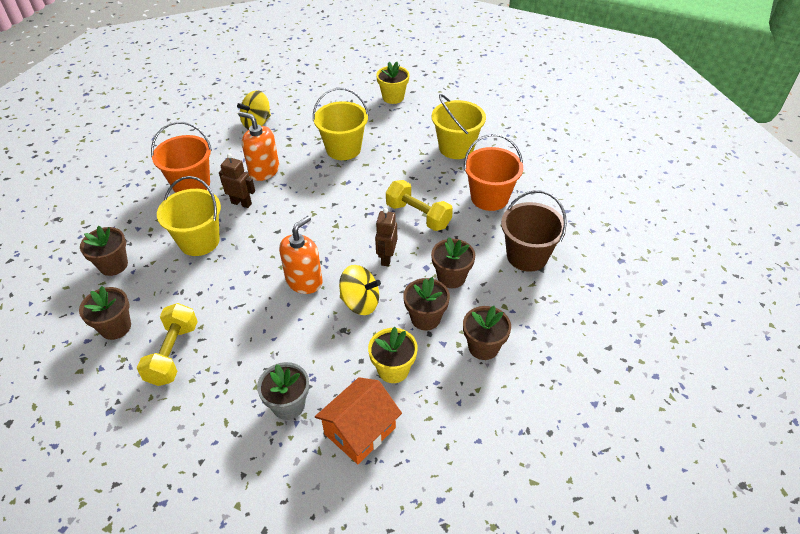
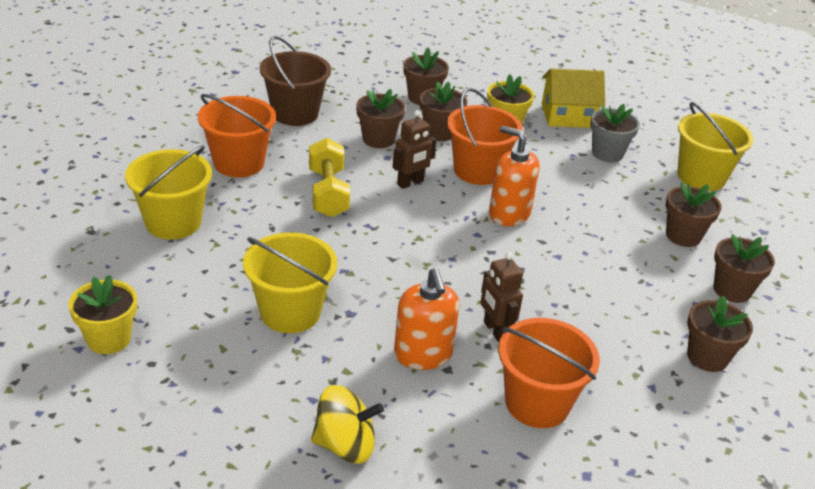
camera: 140 degrees left, 10 degrees down
yellow dumbbell [137,303,198,386] -> brown flower pot [666,182,722,247]
yellow bucket [157,176,221,256] -> yellow bucket moved to [677,102,753,191]
orange soap dispenser [279,216,323,294] -> orange soap dispenser turned 45 degrees clockwise [489,125,540,226]
orange house [315,377,402,464] -> yellow house [542,68,605,128]
yellow spinning top [339,265,381,315] -> orange bucket [447,88,523,185]

